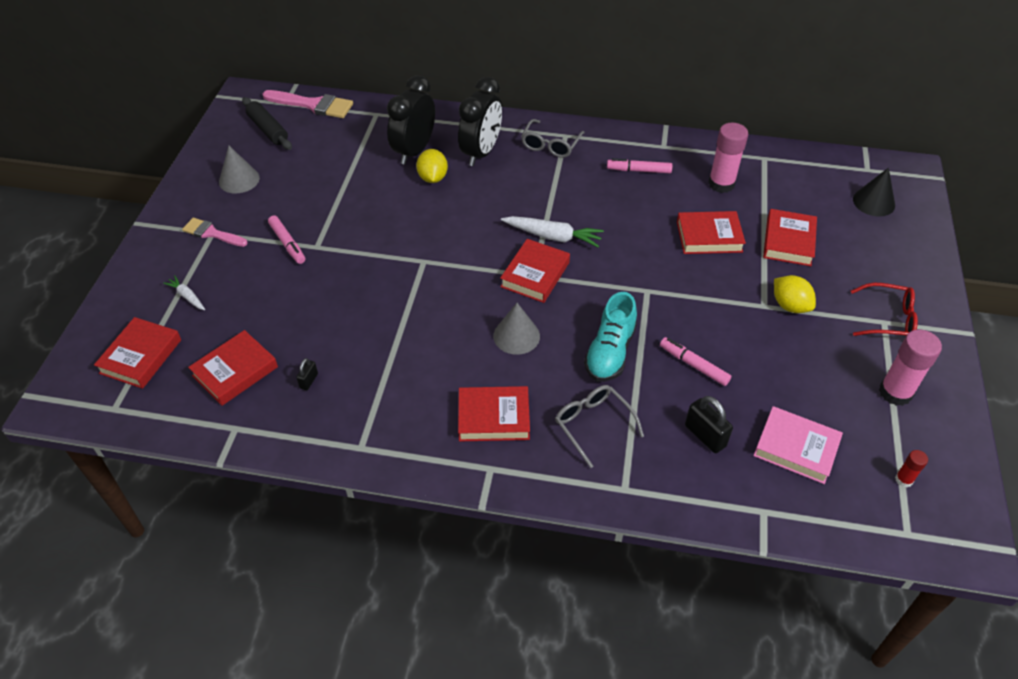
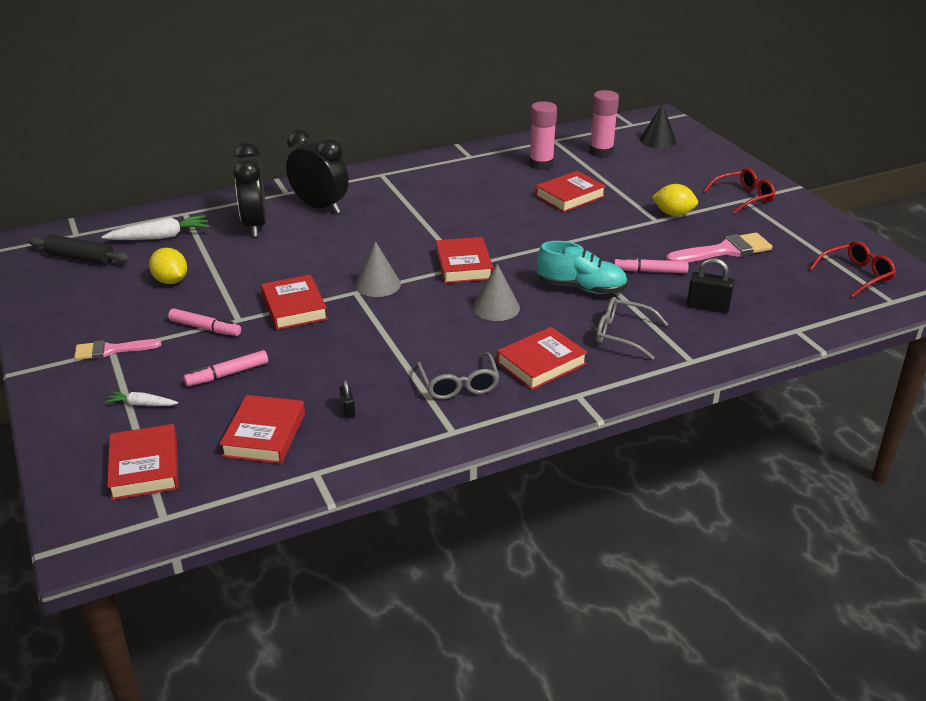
camera: 35 degrees left, 15 degrees down
grey cone [219,146,260,193] -> grey cone moved to [355,241,401,297]
pink brush [263,90,353,118] -> pink brush moved to [666,232,772,262]
yellow lemon [416,149,448,183] -> yellow lemon moved to [149,248,187,284]
black clock [458,77,502,166] -> black clock turned 45 degrees counterclockwise [286,129,349,214]
white carrot [501,216,604,248] -> white carrot moved to [102,215,210,240]
grey glasses [521,119,584,158] -> grey glasses moved to [417,352,499,399]
turquoise shoe [584,292,637,382] -> turquoise shoe turned 60 degrees counterclockwise [537,241,628,294]
pink marker [607,158,672,173] -> pink marker moved to [184,350,268,386]
pink book [753,406,843,484] -> none
red book [763,209,817,266] -> red book moved to [261,275,328,330]
pink glue stick [879,329,942,406] -> pink glue stick moved to [589,90,619,157]
red glue stick [895,450,928,487] -> red glasses [809,241,896,298]

